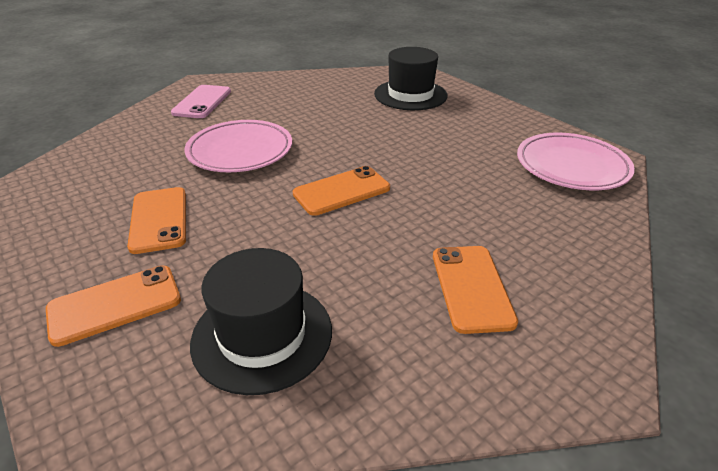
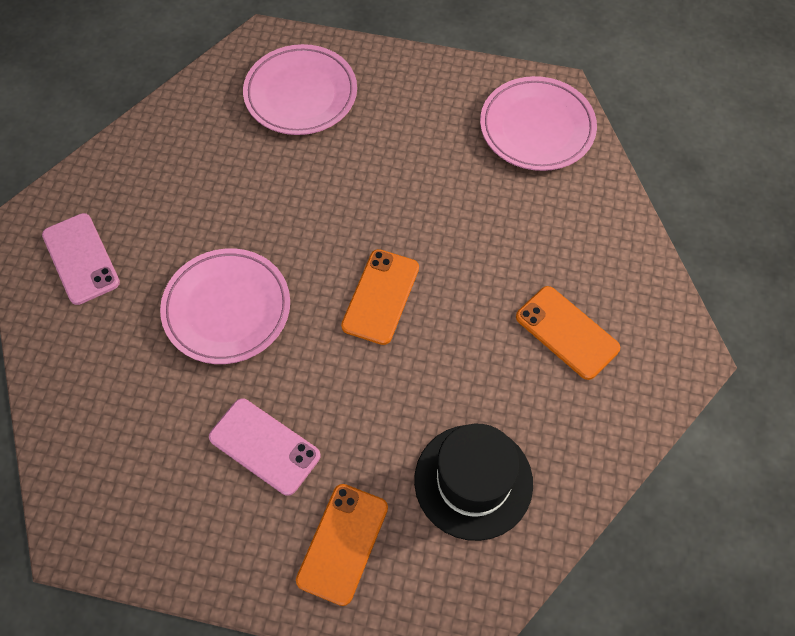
camera: 40 degrees left, 25 degrees up
orange phone [127,187,186,254] -> pink phone [209,399,321,496]
black hat [374,47,448,110] -> pink plate [243,44,357,135]

